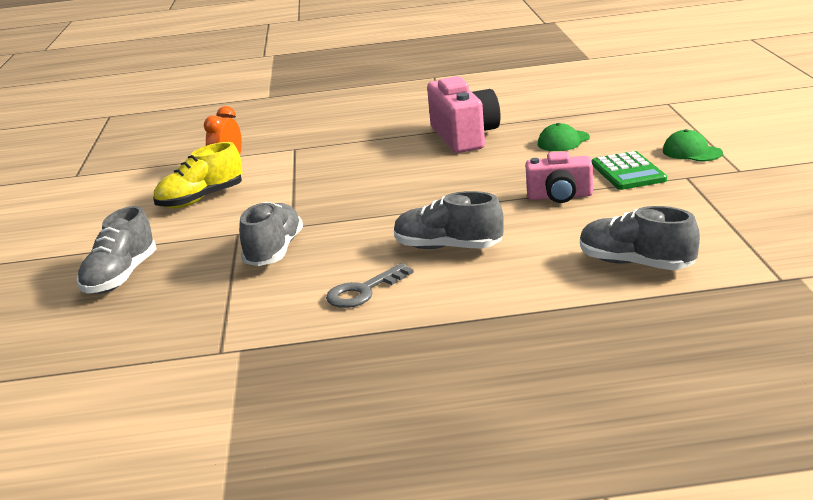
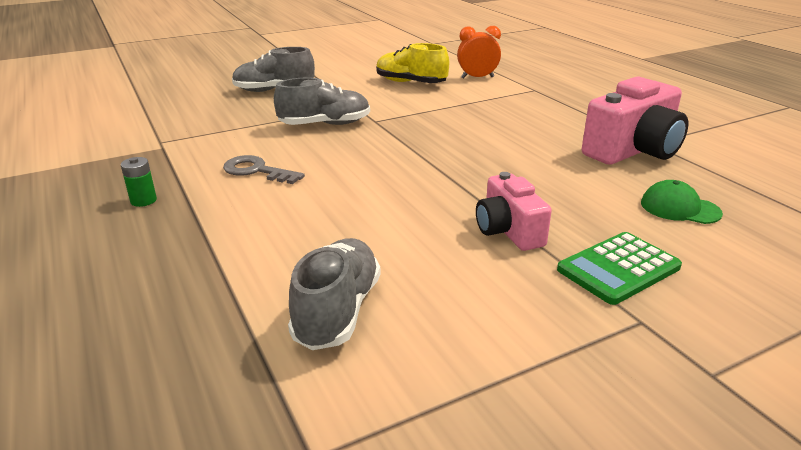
camera: 65 degrees right, 5 degrees up
grey shoe [394,191,504,249] -> none
green cap [663,129,723,162] -> none
none -> green battery [121,157,157,207]

